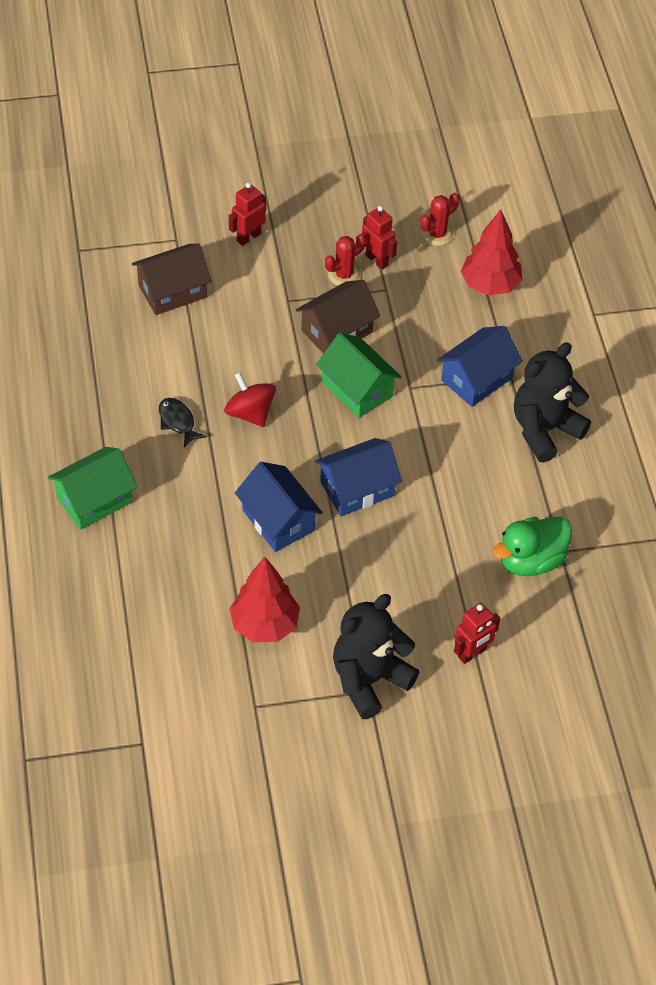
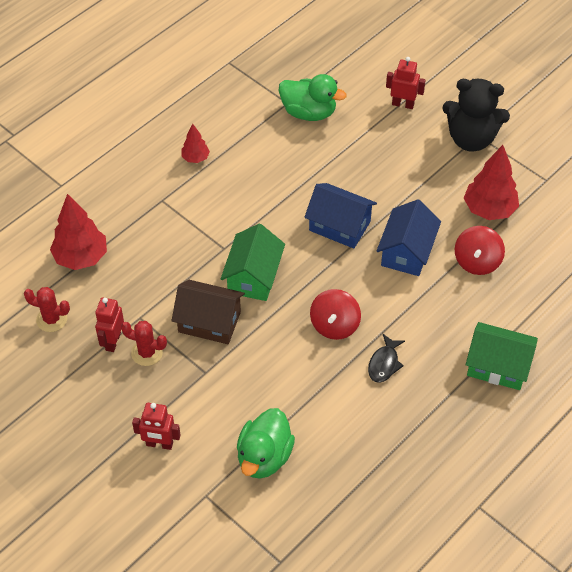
camera: 125 degrees left, 0 degrees up
brown house [132,243,212,315] -> green duck [237,408,295,479]
blue house [437,326,523,407] -> none
black teddy bear [514,342,591,463] -> red tree [181,124,210,163]
none -> red spinning top [455,226,505,275]

